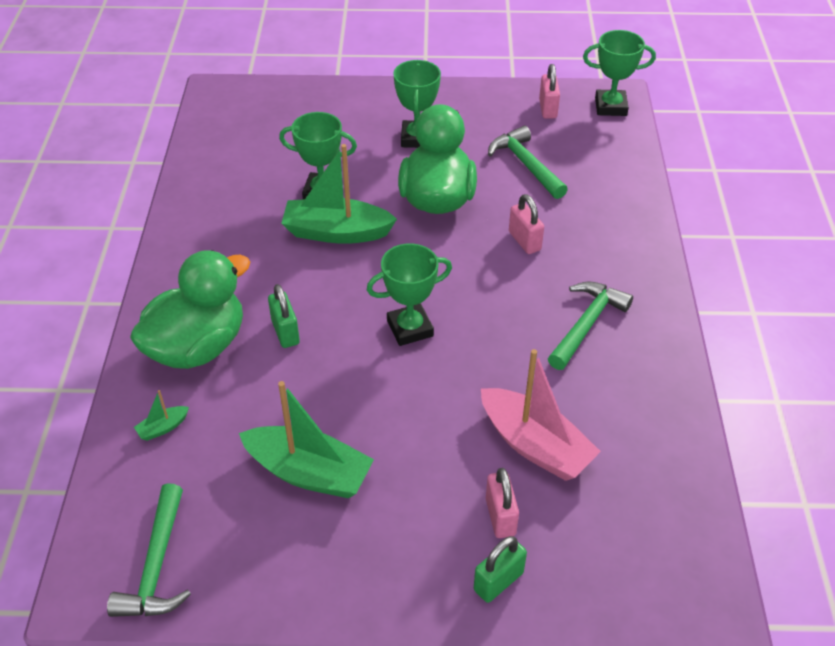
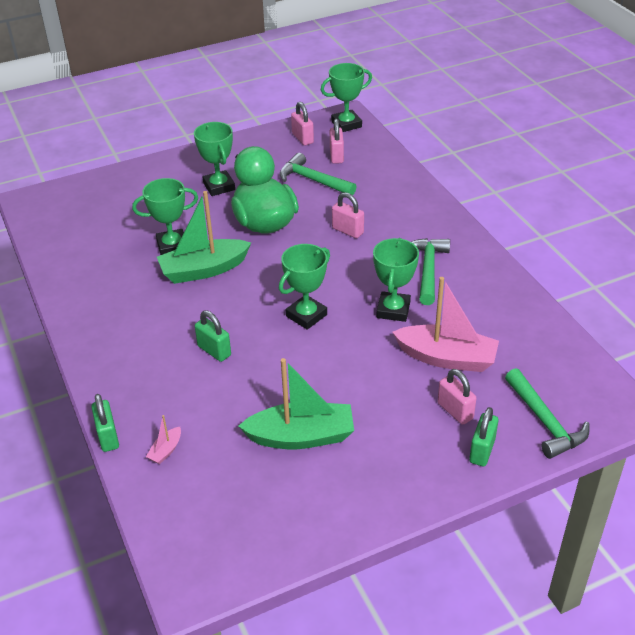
camera: 25 degrees left, 5 degrees down
green hammer [107,483,191,617] -> green hammer moved to [505,368,589,459]
green duck [130,250,250,369] -> none
green boat [134,390,189,441] -> pink boat [146,415,181,464]
none -> green padlock [91,394,119,452]
none -> pink padlock [330,119,344,164]
none -> green trophy [373,238,419,322]

